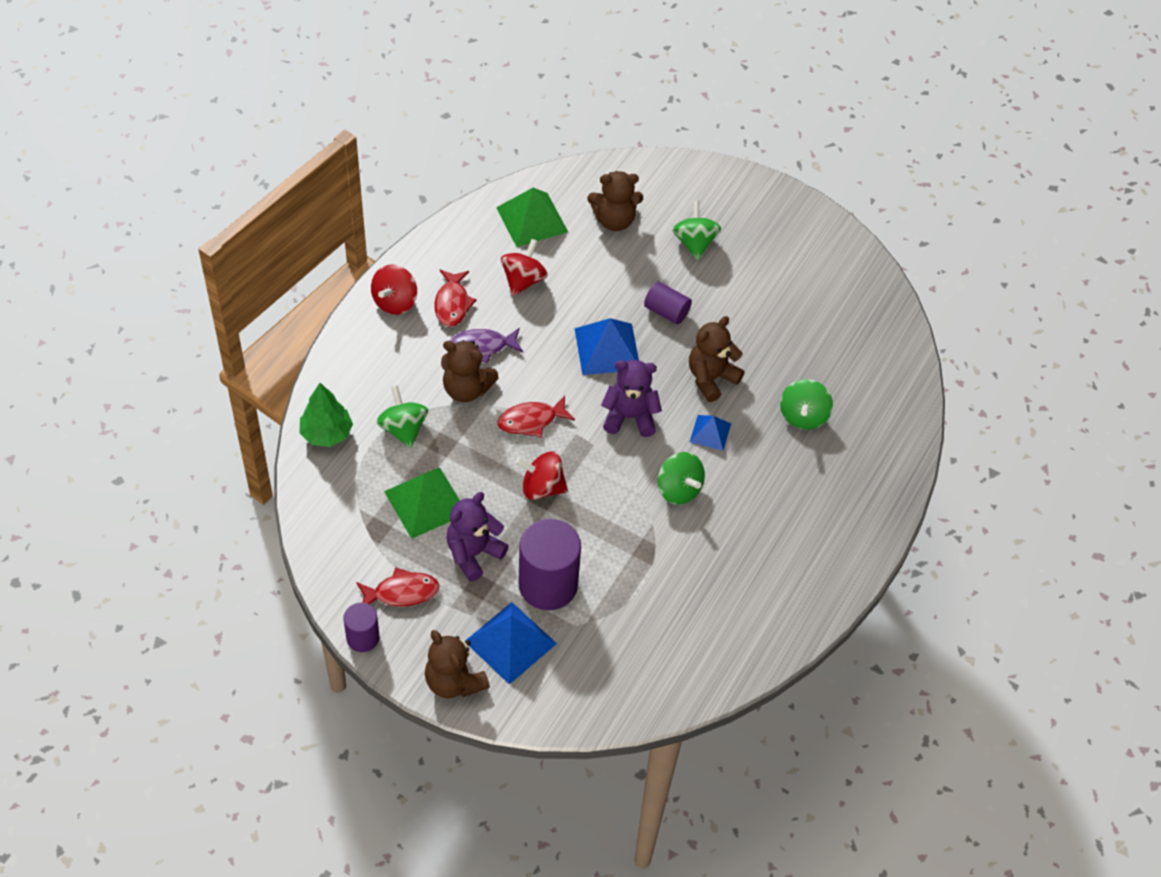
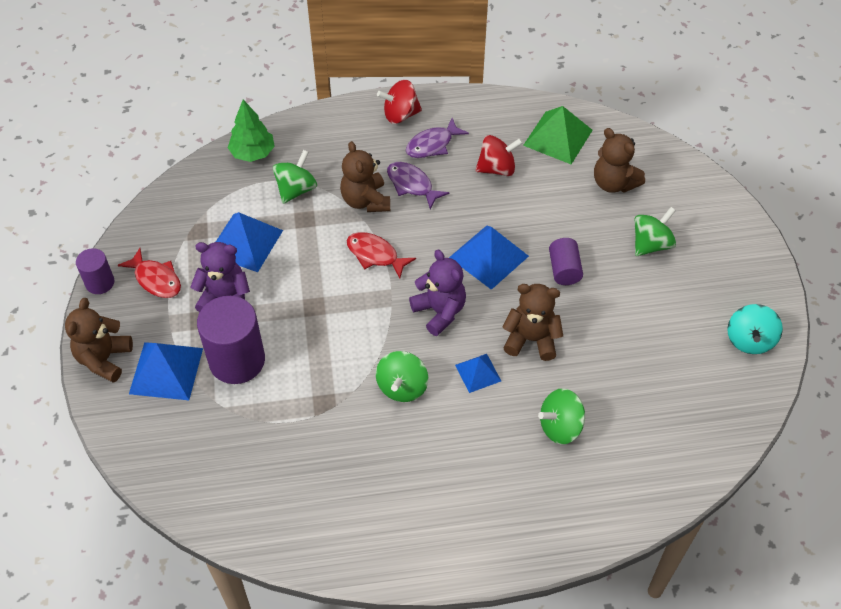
camera: 55 degrees right, 0 degrees up
green pyramid [384,467,460,539] -> blue pyramid [216,212,283,272]
red fish [434,269,476,327] -> purple fish [406,118,469,158]
red spinning top [516,451,568,500] -> none
none -> turquoise spinning top [727,304,783,354]

